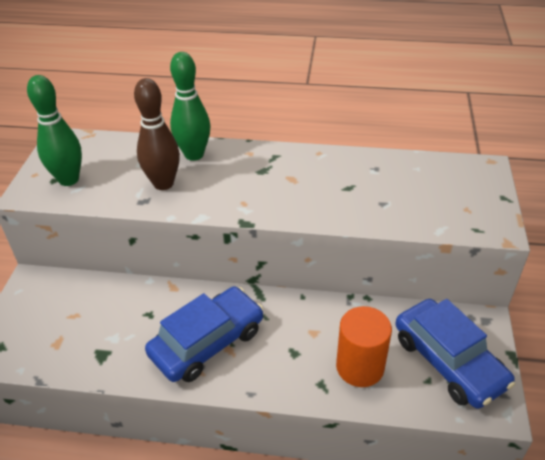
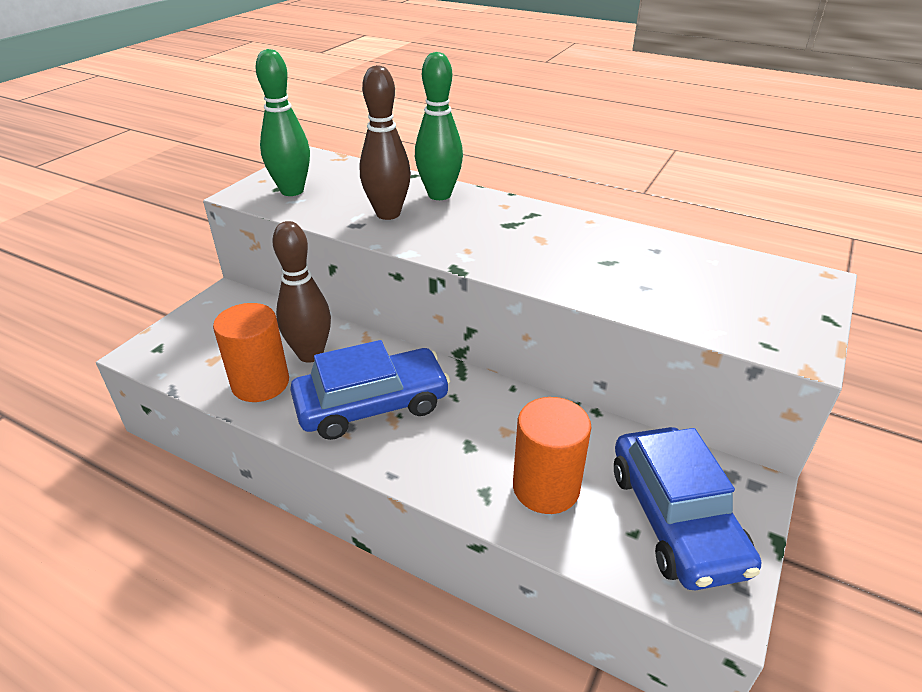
camera: 20 degrees right, 5 degrees down
none -> orange cylinder [213,303,289,402]
none -> brown bowling pin [272,221,331,363]

